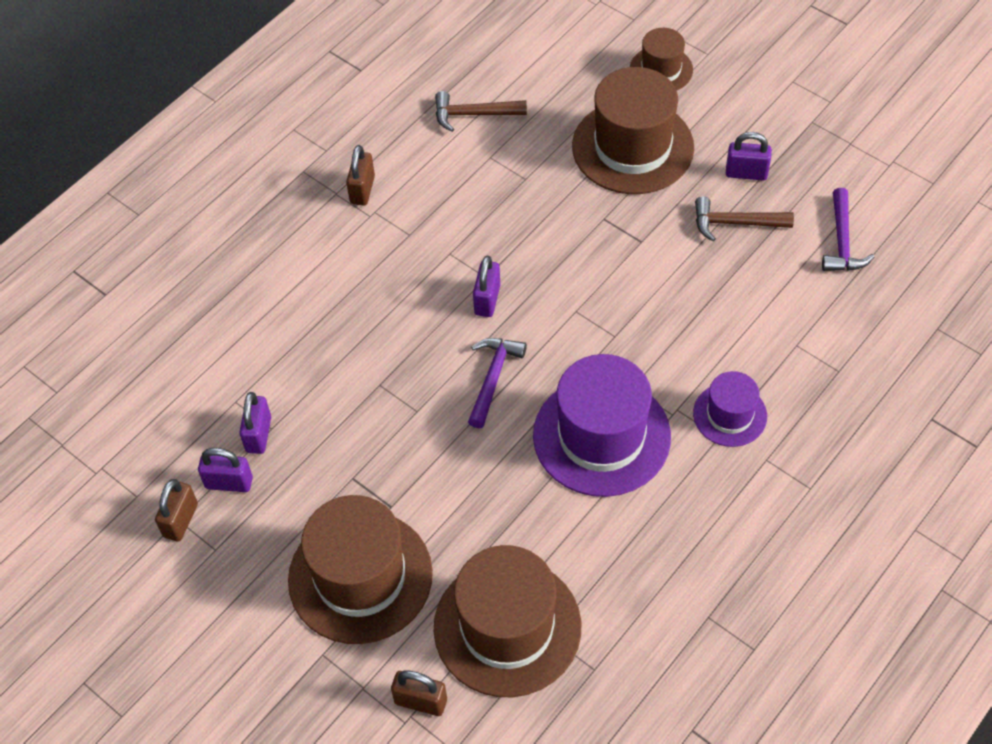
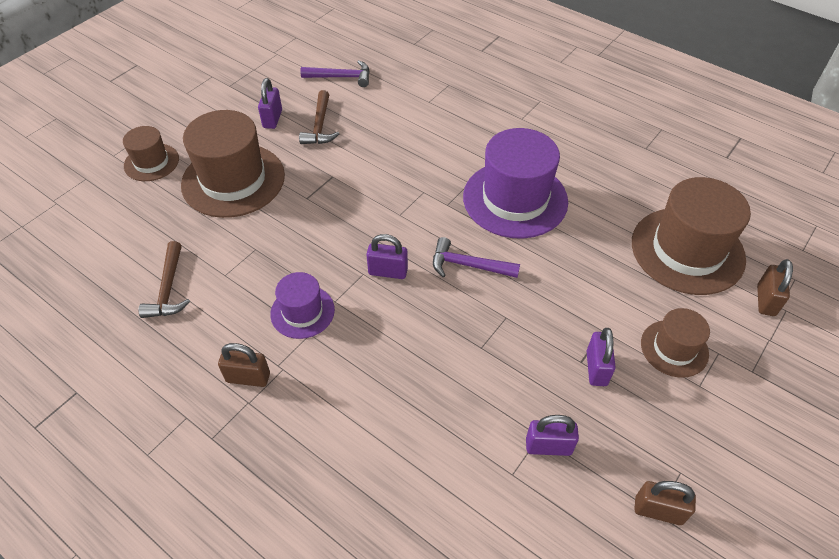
camera: 95 degrees left, 5 degrees down
purple padlock [198,448,253,492] -> purple padlock moved to [587,328,616,386]
brown hat [288,495,433,644] -> brown hat [641,308,710,378], size x0.54
purple hat [693,371,767,447] -> purple hat moved to [270,272,335,339]

